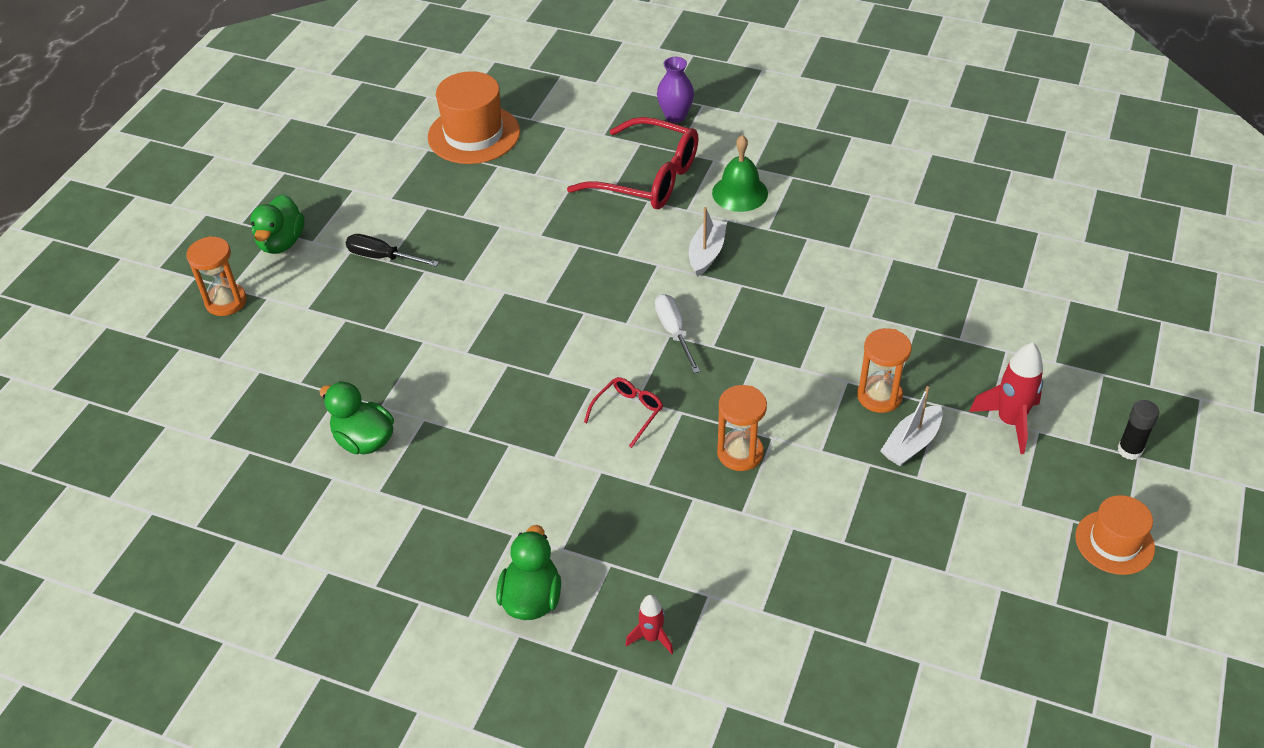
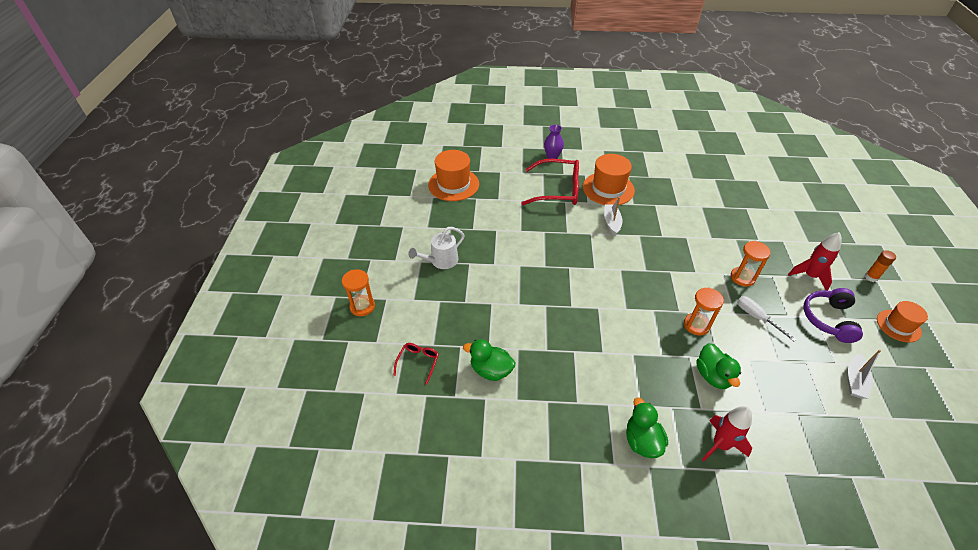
camera: 20 degrees left, 0 degrees up
green duck [251,194,305,254] -> green duck moved to [696,343,741,389]
black screwdriver [346,234,439,267] -> white watering can [409,227,465,269]
red glasses [584,377,663,448] -> red glasses moved to [393,343,439,385]
red rocket [625,595,673,654] -> red rocket [702,406,752,462], size x1.68
white screwdriver [655,294,700,373] -> white screwdriver moved to [737,296,797,342]
green bell [712,135,768,212] -> orange hat [583,154,635,205]
white boat [880,386,943,466] -> white boat moved to [848,350,881,399]
black glue stick [1118,400,1159,460] -> orange glue stick [865,250,896,282]
none -> purple headphones [803,288,863,343]

